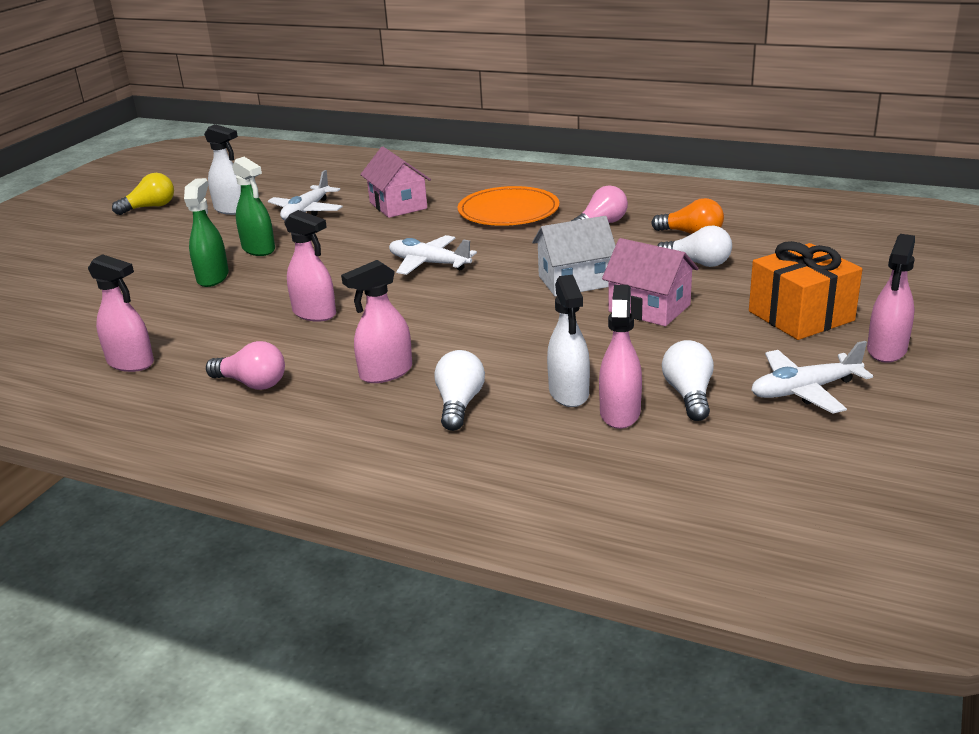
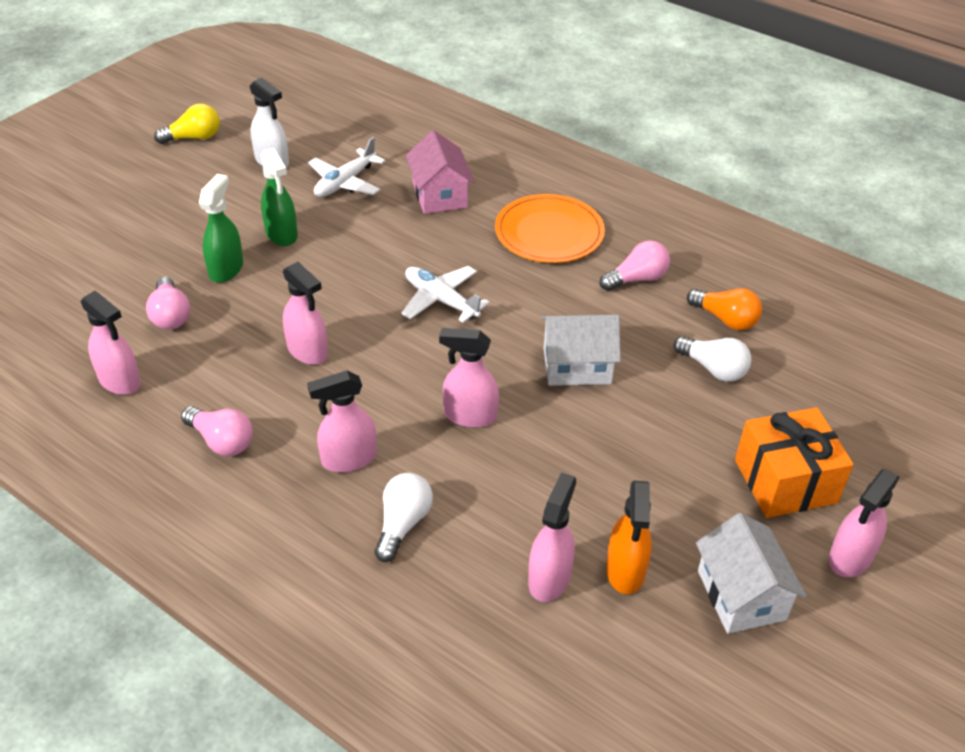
camera: 10 degrees right, 15 degrees up
white spray bottle [547,275,590,407] -> none
pink house [602,238,699,326] -> none
white light bulb [662,340,714,421] -> orange spray bottle [606,480,652,594]
white plane [751,341,873,414] -> white house [696,513,807,634]
none -> pink light bulb [146,277,190,330]
none -> pink spray bottle [439,328,499,428]

